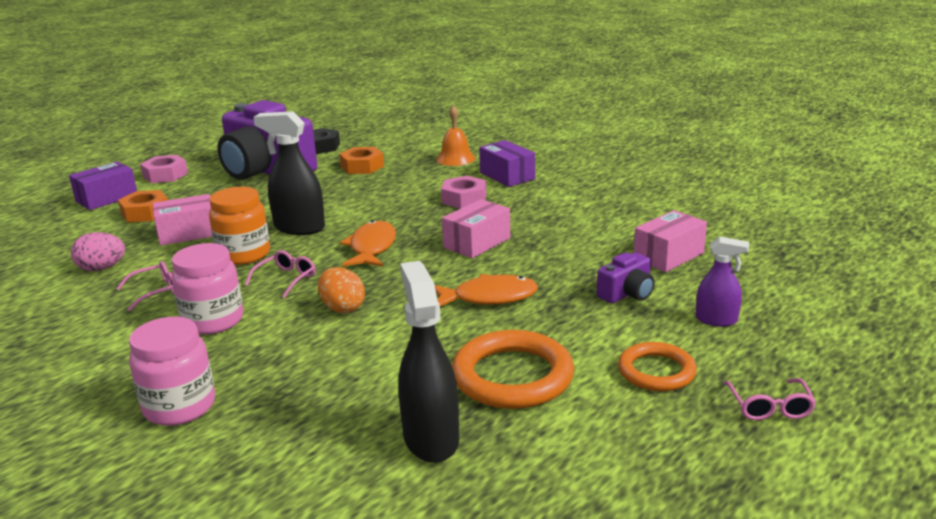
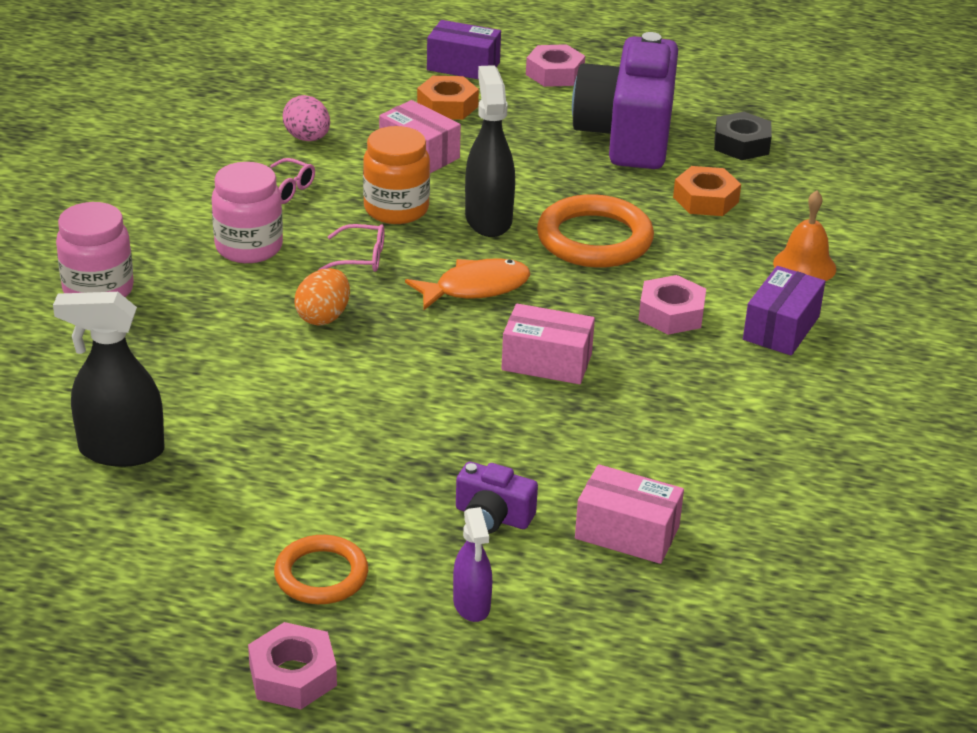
camera: 60 degrees right, 10 degrees up
black spray bottle [398,261,459,463] -> black spray bottle turned 135 degrees counterclockwise [53,292,164,467]
orange fish [435,274,538,306] -> none
orange ring [452,330,574,409] -> orange ring moved to [537,194,654,268]
pink glasses [724,378,816,420] -> pink nut [248,622,337,709]

